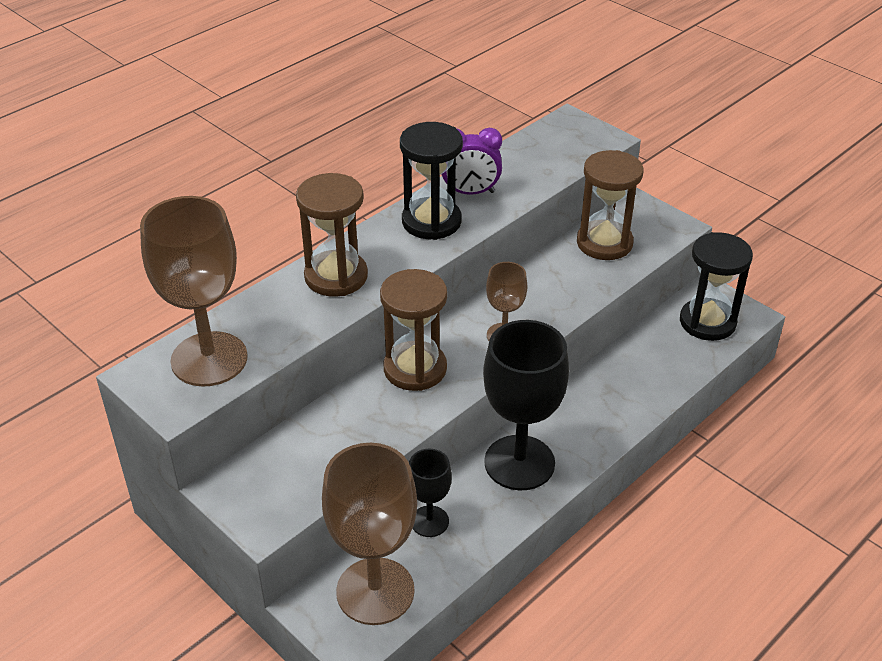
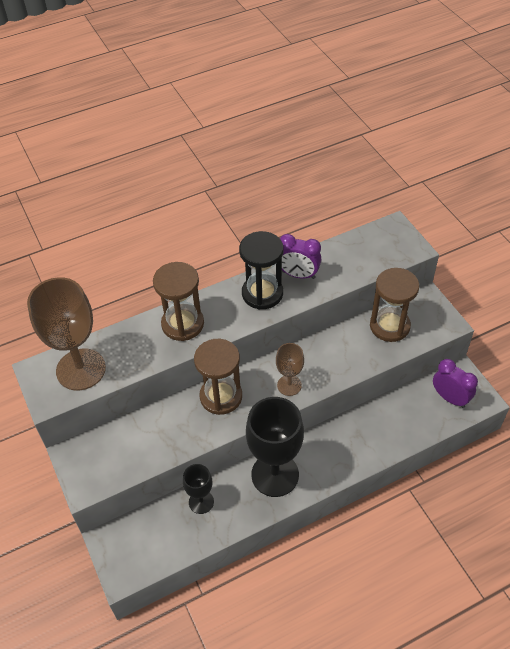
camera: 20 degrees right, 10 degrees up
brown goblet [322,443,417,625] -> none
black hourglass [680,232,753,341] -> purple clock [433,359,478,408]

